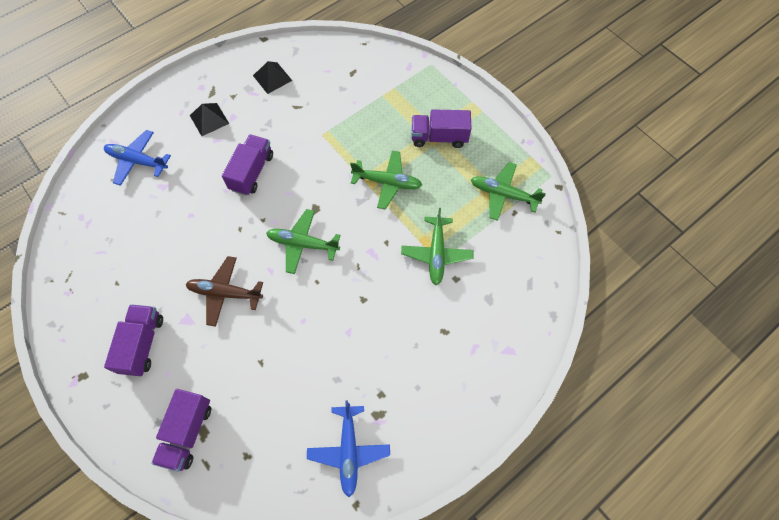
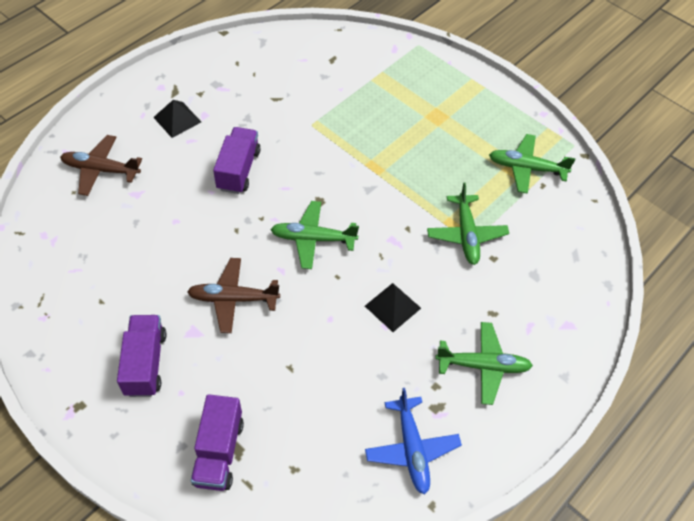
camera: 10 degrees left, 10 degrees down
blue plane [104,130,171,186] -> brown plane [60,135,142,196]
black pyramid [253,61,292,94] -> black pyramid moved to [365,283,421,332]
green plane [350,151,422,210] -> green plane moved to [435,322,533,405]
purple truck [412,109,472,148] -> none

